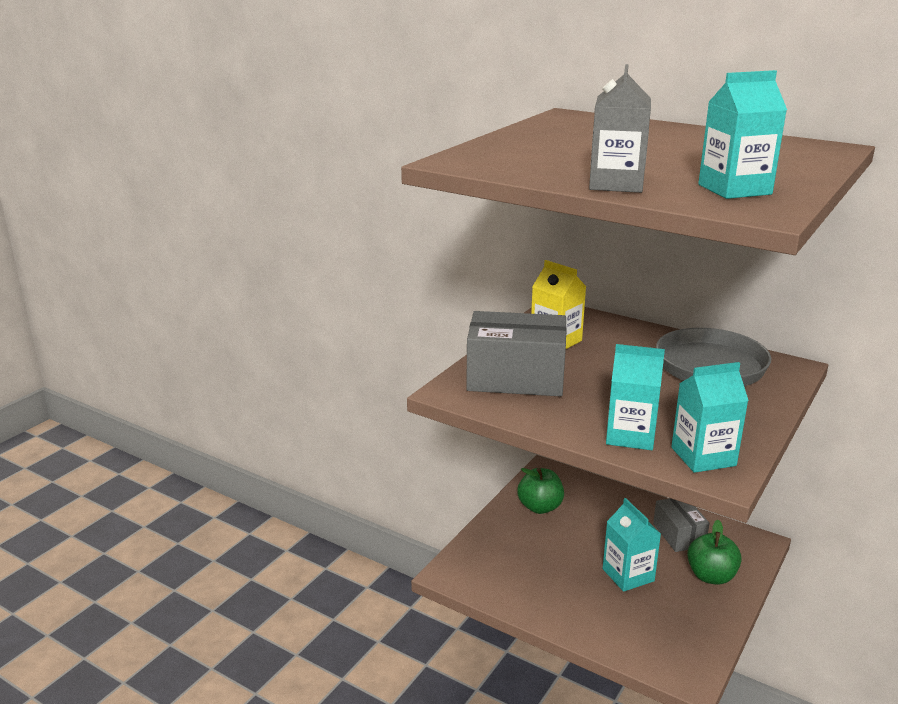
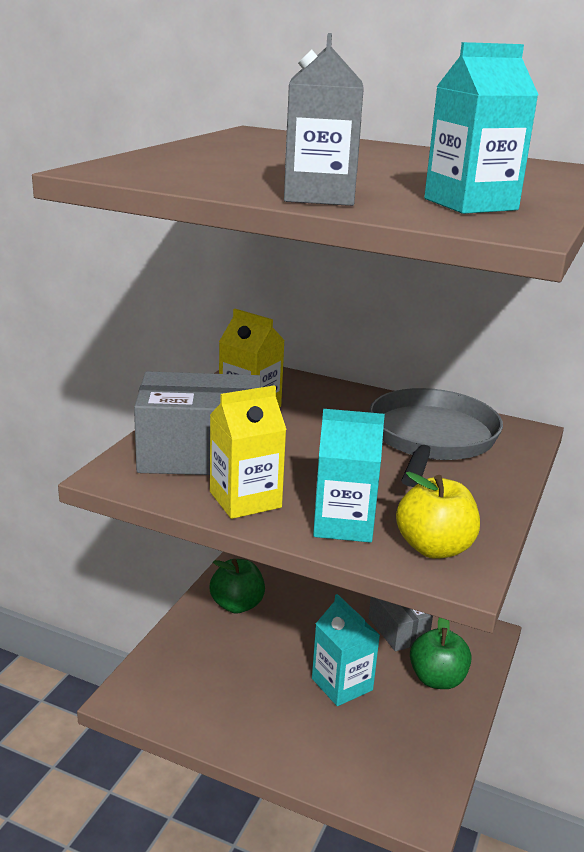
camera: 10 degrees left, 0 degrees up
turquoise carton [671,362,749,473] -> yellow apple [396,472,480,559]
none -> yellow carton [210,385,287,519]

